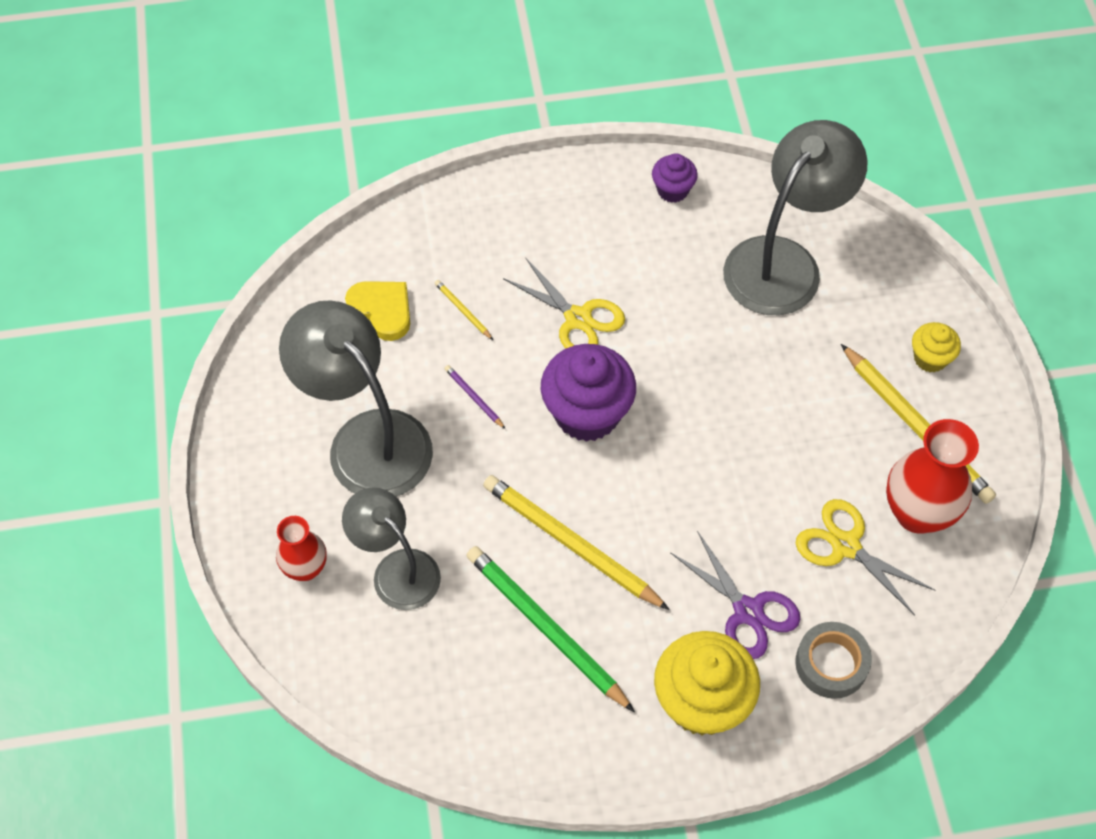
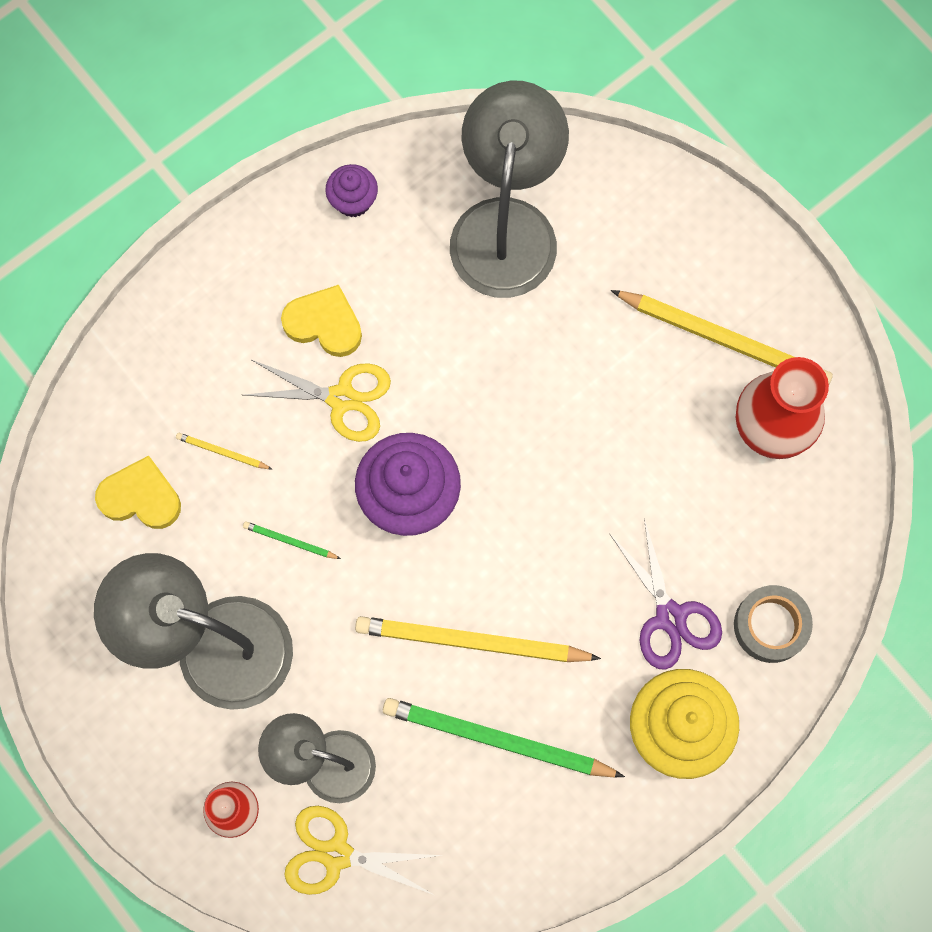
camera: 30 degrees left, 15 degrees up
purple pencil [444,365,505,429] -> green pencil [243,522,341,559]
purple scissors [670,531,801,659] -> purple scissors turned 45 degrees clockwise [610,519,722,670]
yellow scissors [796,499,936,616] -> yellow scissors moved to [284,806,443,896]
yellow cupcake [912,322,961,373] -> none
none -> yellow heart [281,285,362,357]

